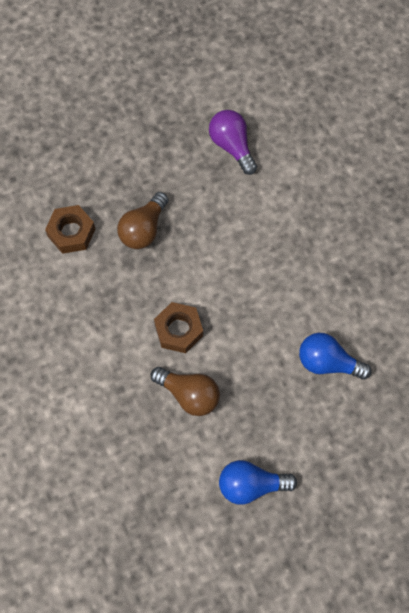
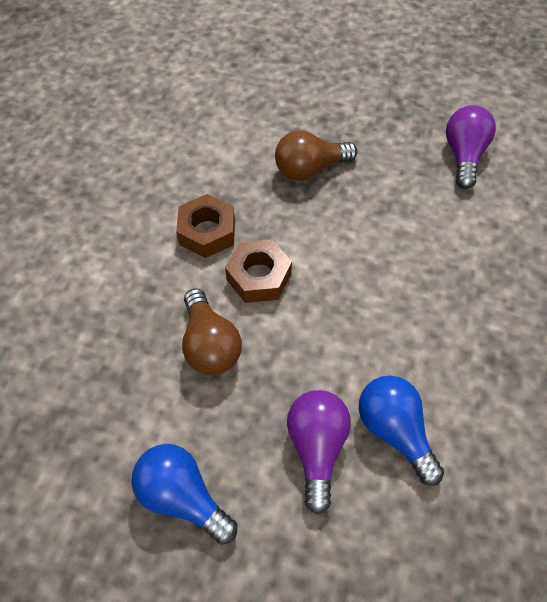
camera: 40 degrees right, 10 degrees down
brown nut [45,205,95,254] -> brown nut moved to [176,194,235,258]
none -> purple light bulb [287,390,351,514]

